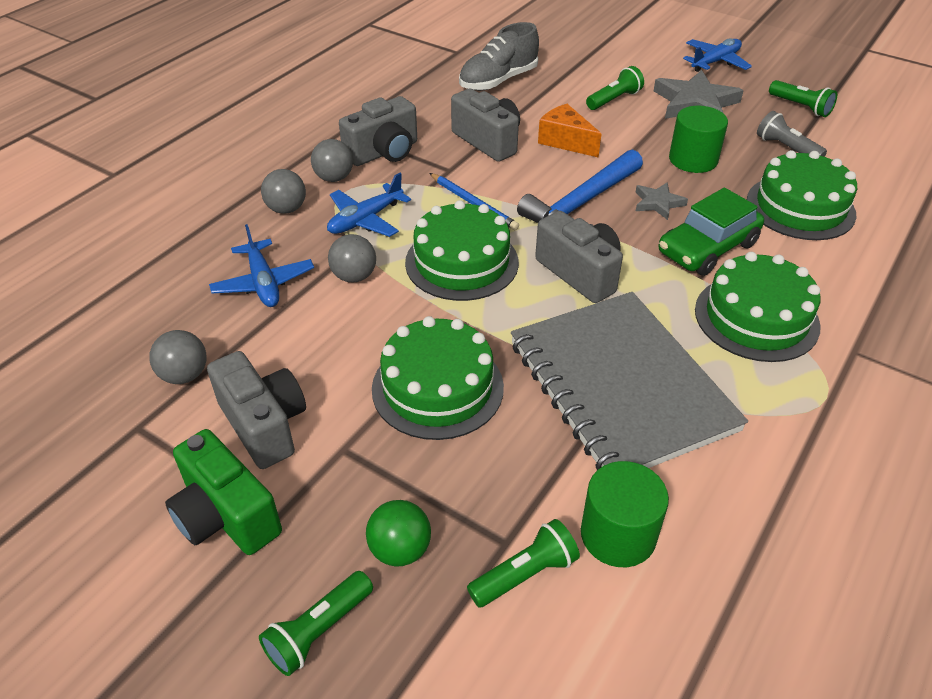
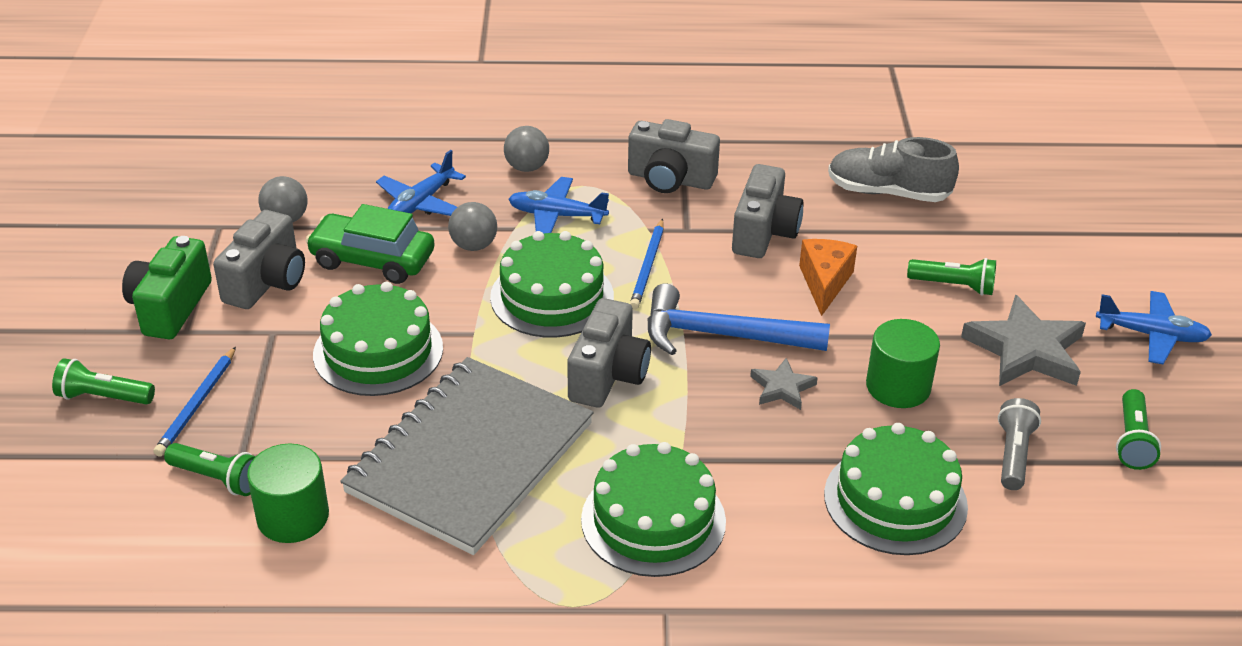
camera: 55 degrees right, 5 degrees down
grey ball [311,139,353,182] -> none
green ball [366,500,431,567] -> blue pencil [154,347,236,456]
green car [659,188,764,276] -> green car moved to [306,204,435,284]

